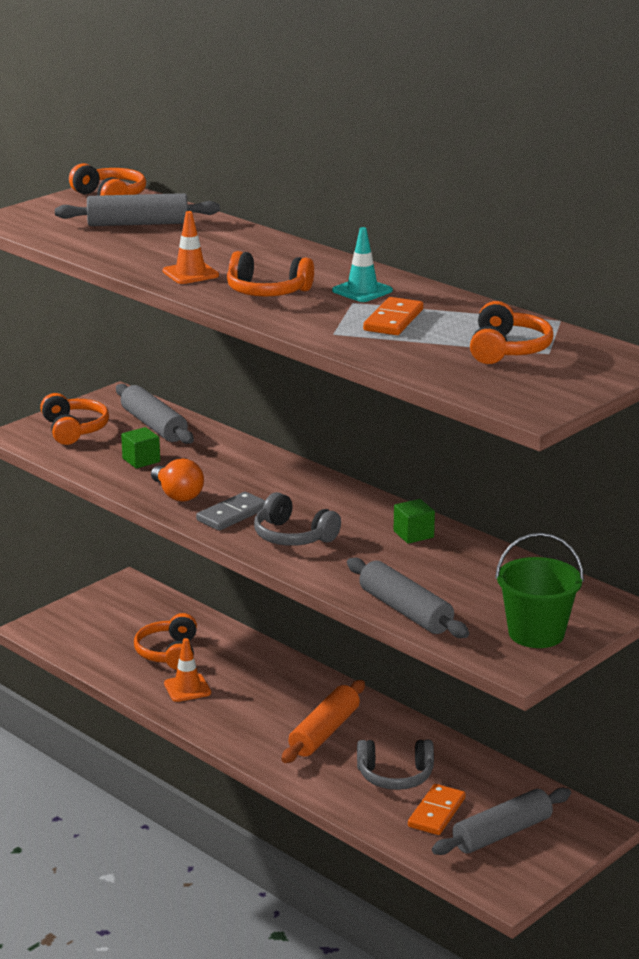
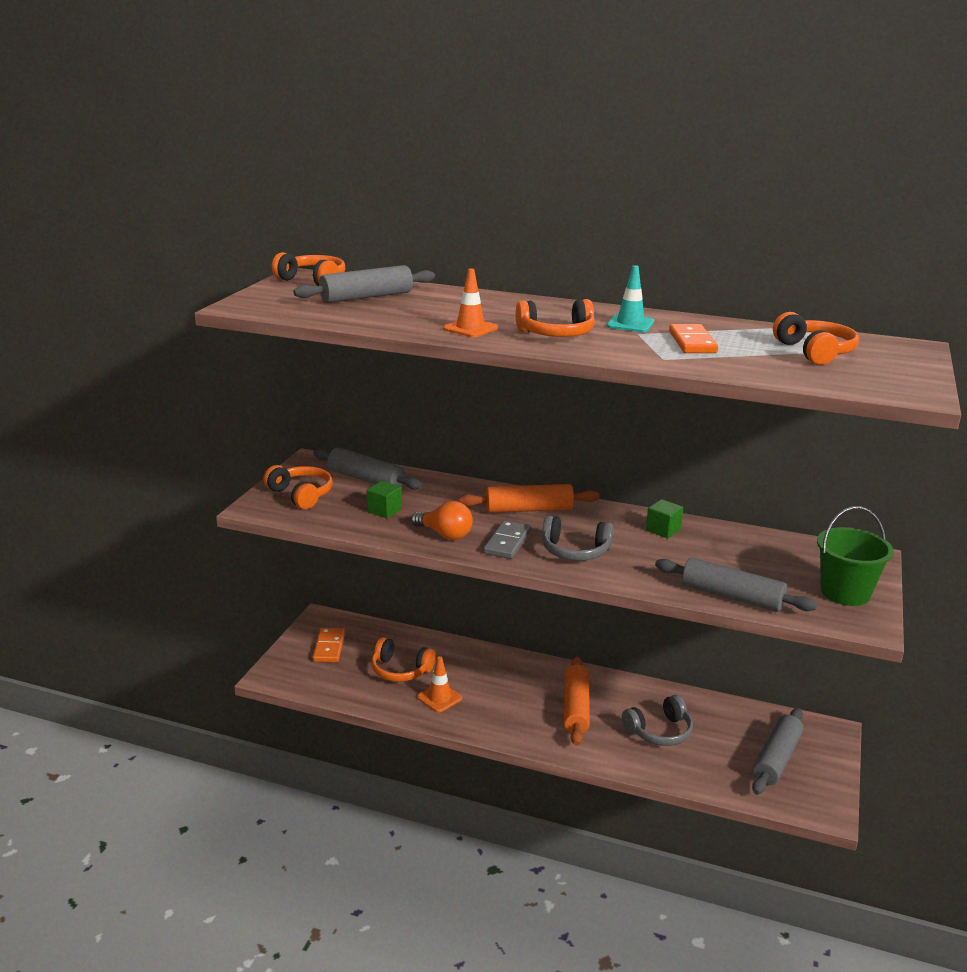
camera: 25 degrees left, 0 degrees up
orange headphones [134,613,197,670] -> orange headphones turned 45 degrees counterclockwise [371,637,436,682]
orange domino [408,784,465,835] -> orange domino moved to [313,628,345,662]
none -> orange rolling pin [459,484,600,513]

